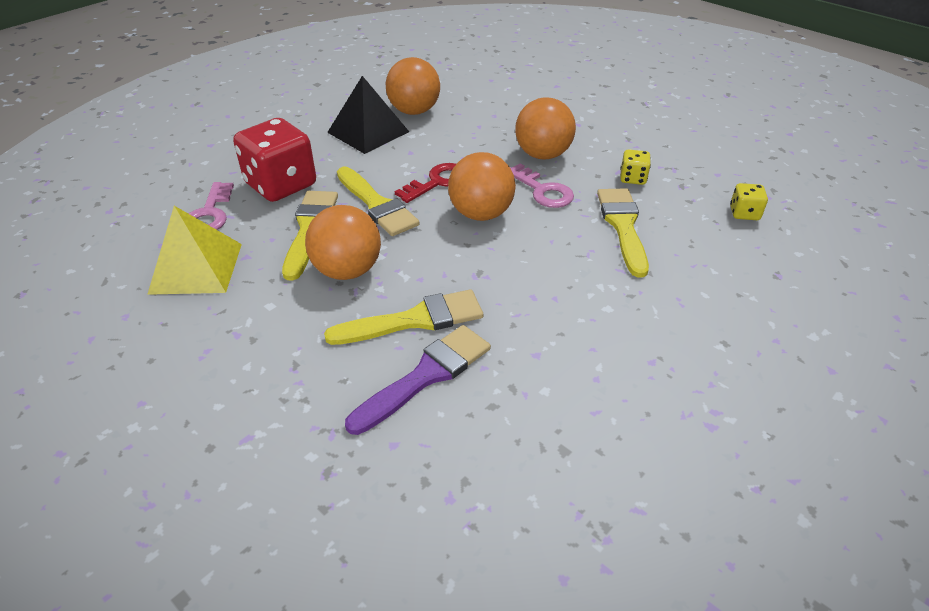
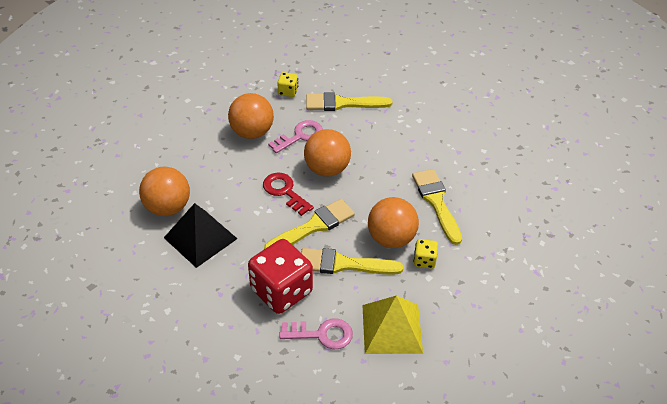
camera: 90 degrees left, 5 degrees up
purple brush [345,325,491,435] -> none
yellow dice [730,183,768,220] -> yellow dice moved to [414,239,438,269]

